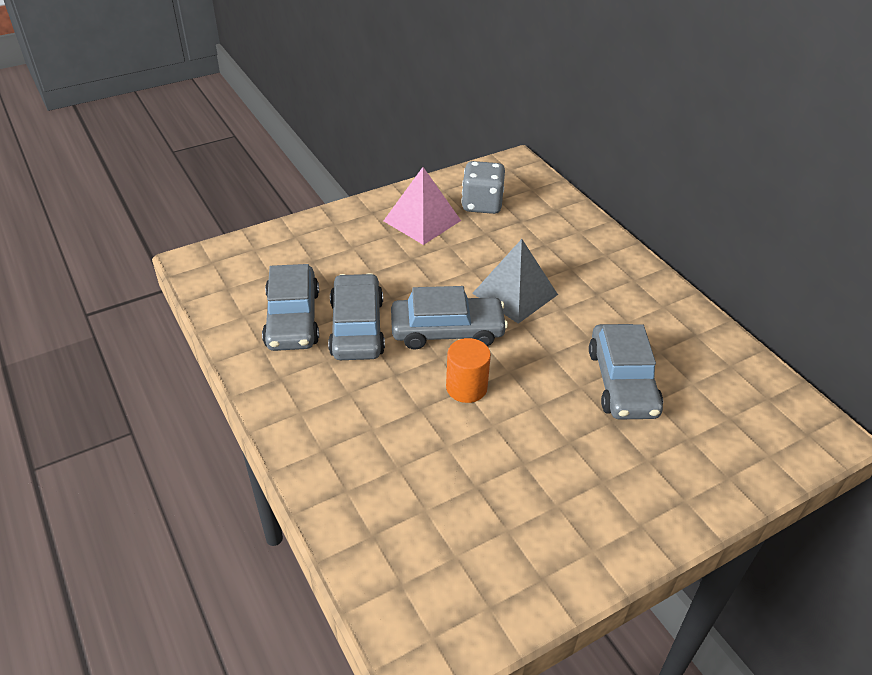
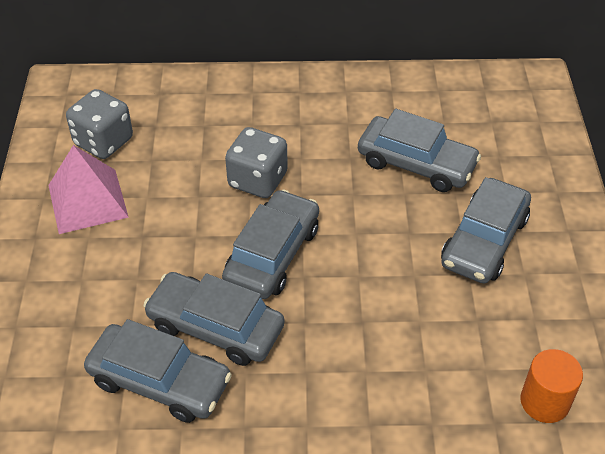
camera: 60 degrees left, 5 degrees up
orange cylinder [446,338,491,403] -> orange cylinder moved to [520,349,583,423]
grey pyramid [472,239,558,324] -> grey dice [225,127,288,198]
none -> grey car [441,177,531,284]

